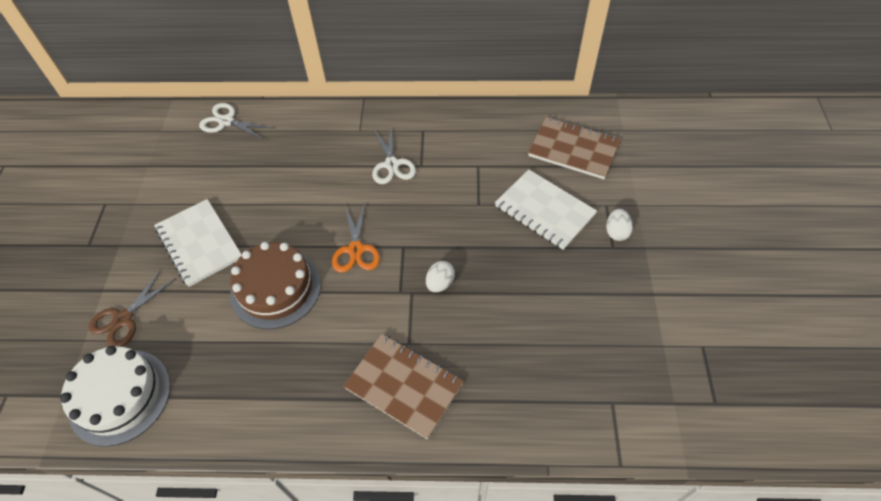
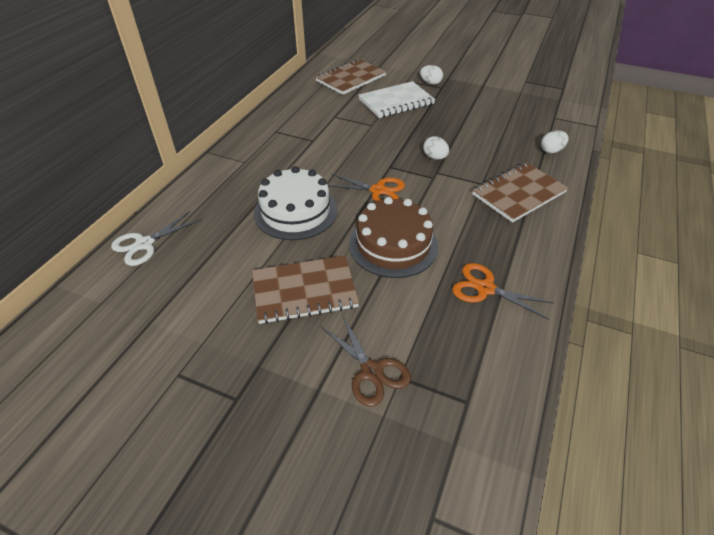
camera: 70 degrees left, 10 degrees down
white cake [60,346,170,447] -> white cake moved to [254,166,337,240]
white notebook [154,199,242,287] -> brown notebook [252,256,359,324]
white scissors [372,125,416,184] -> none
none -> orange scissors [452,263,554,320]
none -> white egg [541,130,569,153]

